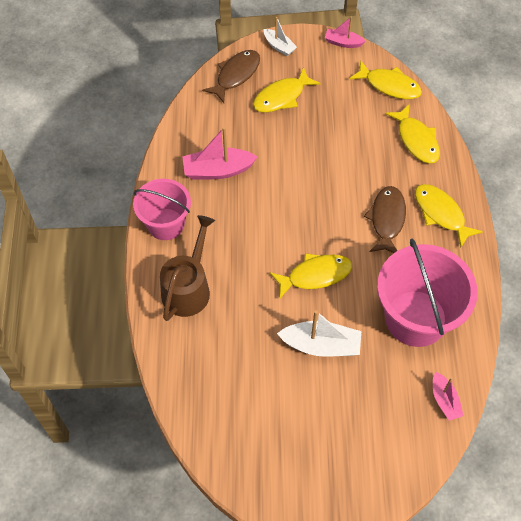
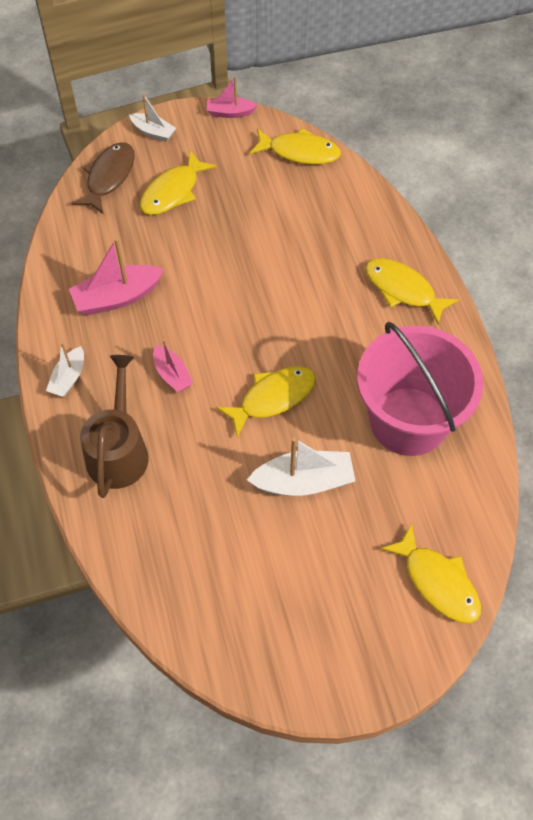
camera: 15 degrees left, 0 degrees up
pink bucket [133,179,191,240] -> white boat [46,342,84,397]
brown fish [364,186,406,253] -> none
yellow fish [385,104,440,164] -> yellow fish moved to [380,523,481,623]
pink boat [433,372,464,421] -> pink boat moved to [153,339,193,393]

